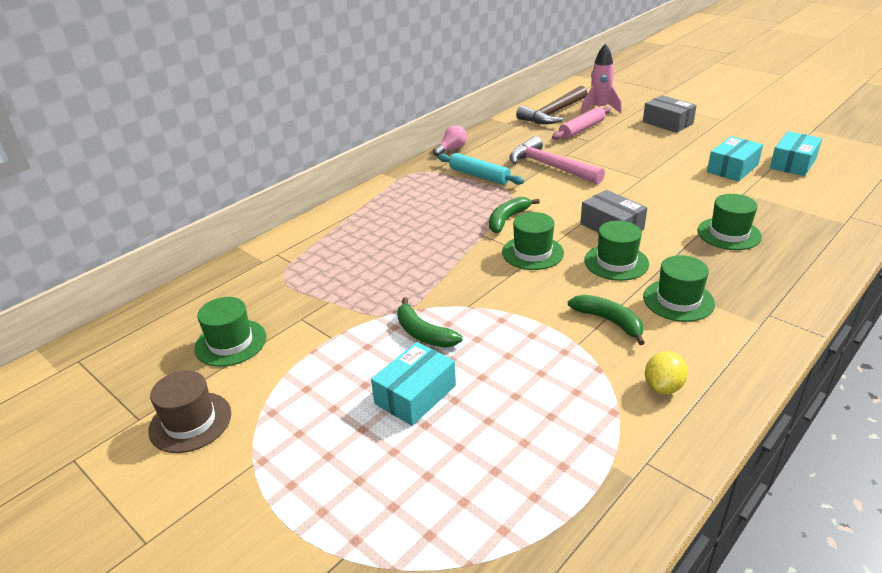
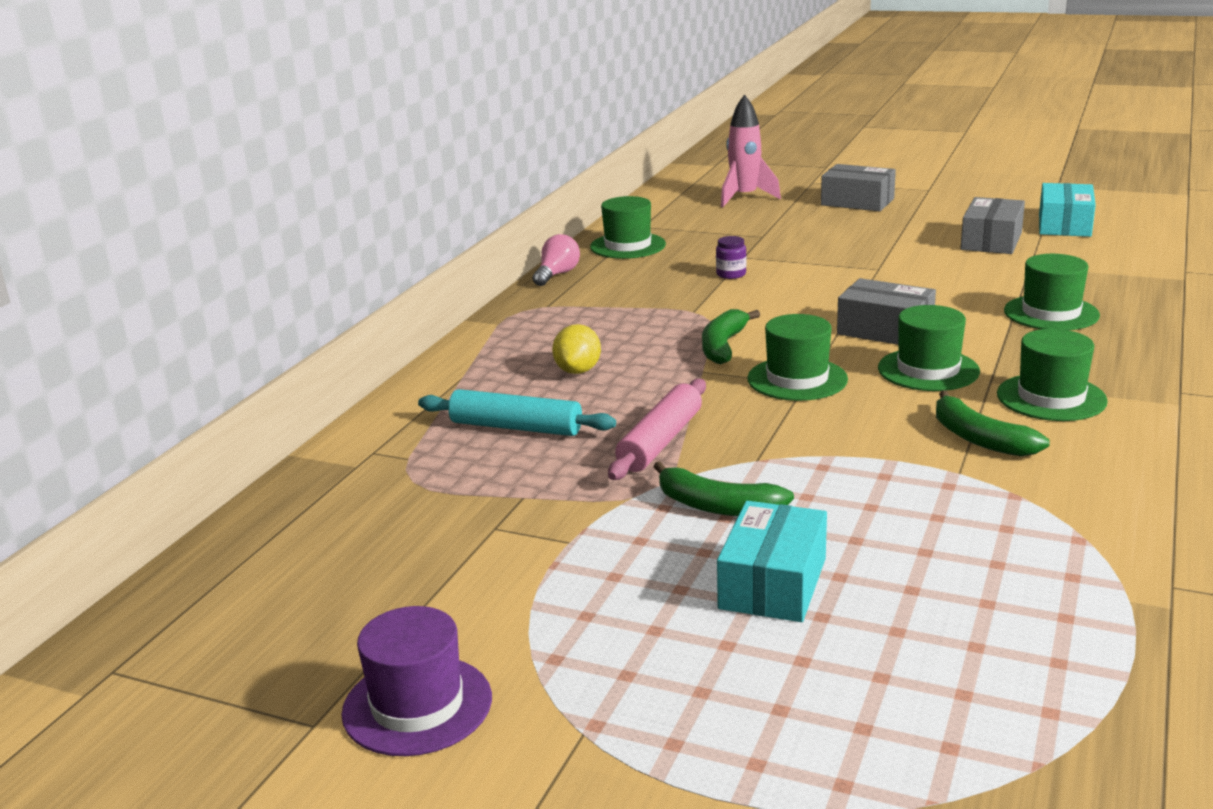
camera: 20 degrees left, 10 degrees down
brown hat [148,370,231,453] -> purple hat [341,606,492,756]
green hat [194,297,266,367] -> green hat moved to [590,196,666,259]
turquoise rolling pin [438,153,524,185] -> turquoise rolling pin moved to [418,389,616,436]
pink hammer [510,136,605,184] -> purple jar [716,236,746,279]
brown hammer [516,86,588,124] -> none
pink rolling pin [552,107,611,140] -> pink rolling pin moved to [608,379,706,480]
green banana [568,295,645,345] -> green banana turned 150 degrees counterclockwise [936,390,1050,456]
yellow lemon [645,351,688,394] -> yellow lemon moved to [552,324,601,374]
turquoise box [707,136,763,181] -> grey box [960,197,1025,254]

